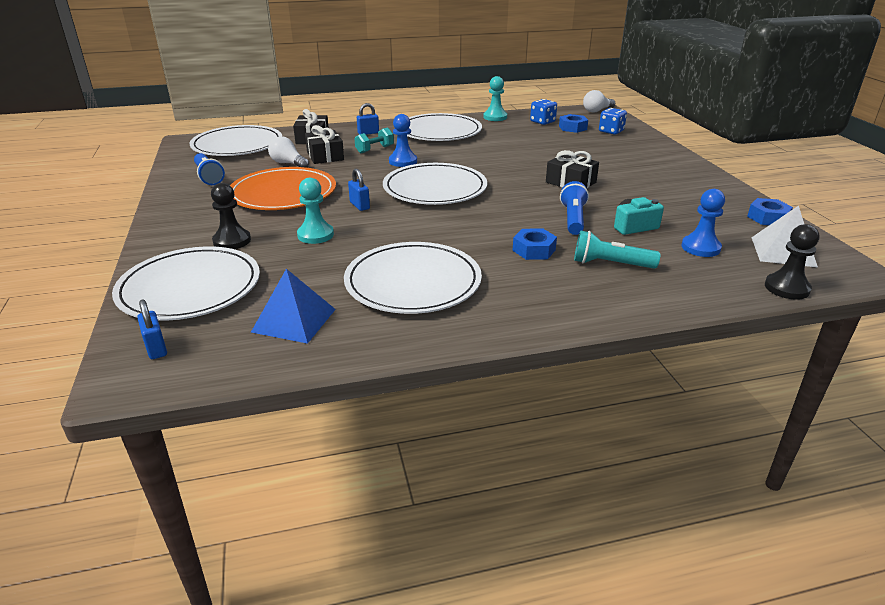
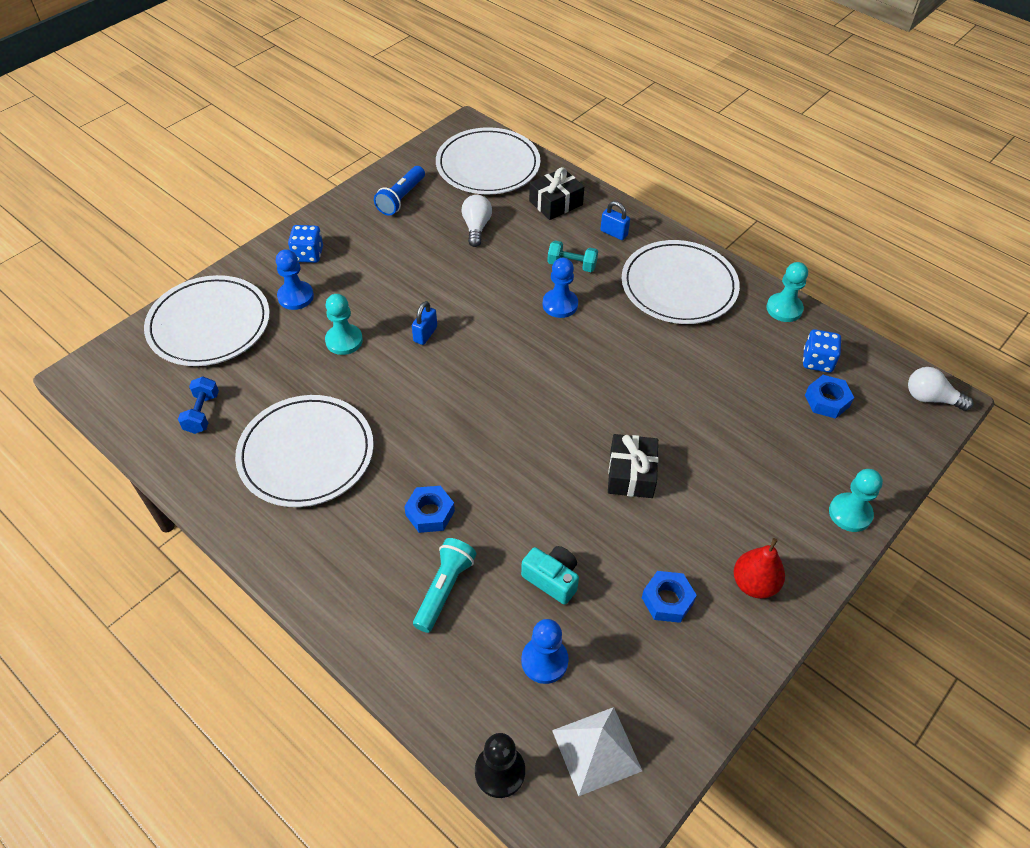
camera: 55 degrees right, 20 degrees up
blue padlock [137,300,167,359] -> none
black pawn [211,183,251,249] -> blue pawn [276,249,314,310]
orange plate [230,167,336,210] -> none
blue pyramid [251,269,336,344] -> blue dumbbell [178,376,219,434]
black gift [305,125,344,164] -> none
white plate [383,163,487,205] -> none
blue flashlight [560,181,589,235] -> none
turquoise flashlight [574,231,660,269] -> turquoise flashlight turned 45 degrees clockwise [413,538,477,633]
blue dice [599,108,627,135] -> blue dice moved to [288,225,323,263]
blue nut [747,198,793,225] -> blue nut moved to [642,571,697,623]
none -> red pear [734,538,785,599]
none -> turquoise pawn [829,469,883,532]

